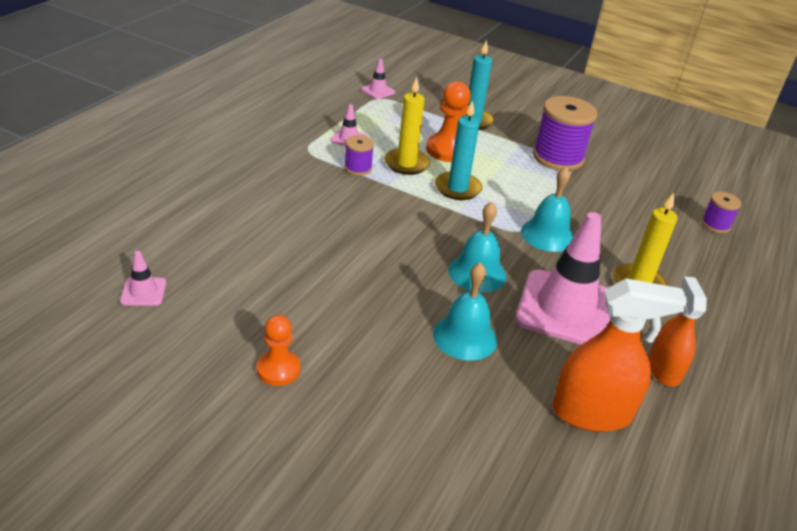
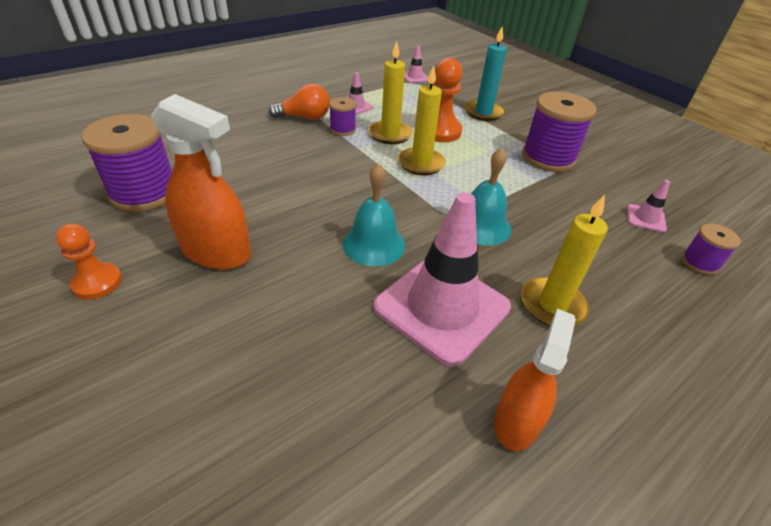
camera: 25 degrees right, 5 degrees up
pink traffic cone [120,251,167,306] -> pink traffic cone moved to [627,180,670,233]
turquoise bell [433,263,497,361] -> none
turquoise candle [435,100,482,200] -> yellow candle [398,65,446,175]
orange spray bottle [552,278,688,432] -> orange spray bottle moved to [151,94,251,270]
none -> purple spool [81,114,172,212]
none -> orange light bulb [268,83,330,120]

